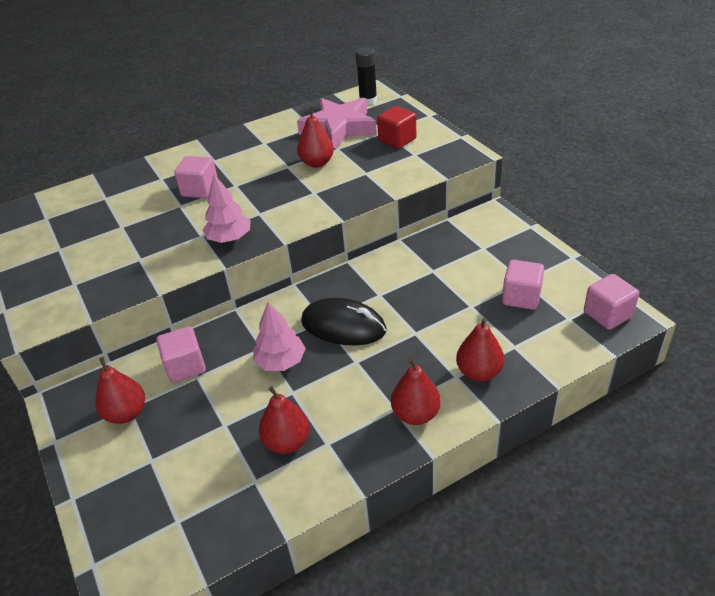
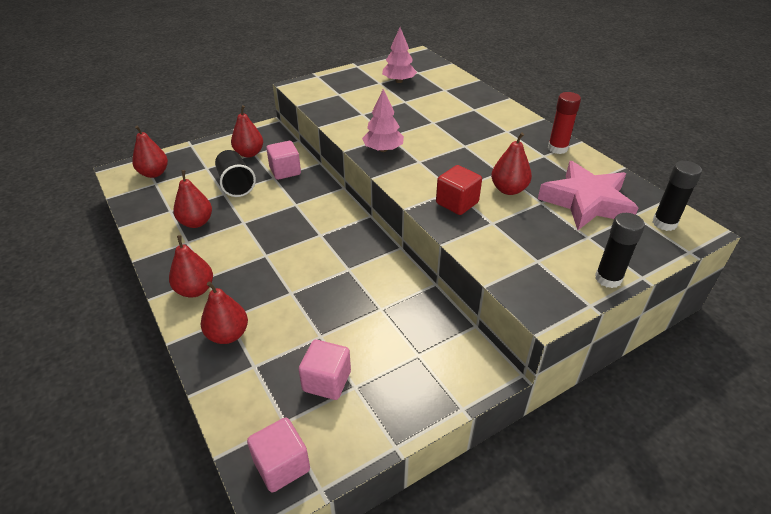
camera: 85 degrees right, 0 degrees up
pink cube [174,156,218,198] -> none
pink tree [253,302,306,371] -> pink tree moved to [382,27,417,83]
black mouse [301,298,386,346] -> none
red cube [377,106,416,149] -> red cube moved to [436,165,482,215]
none -> red pear [132,126,168,178]
none -> black cup [215,150,256,197]
none -> red glue stick [548,92,581,154]
none -> black glue stick [595,213,645,288]

